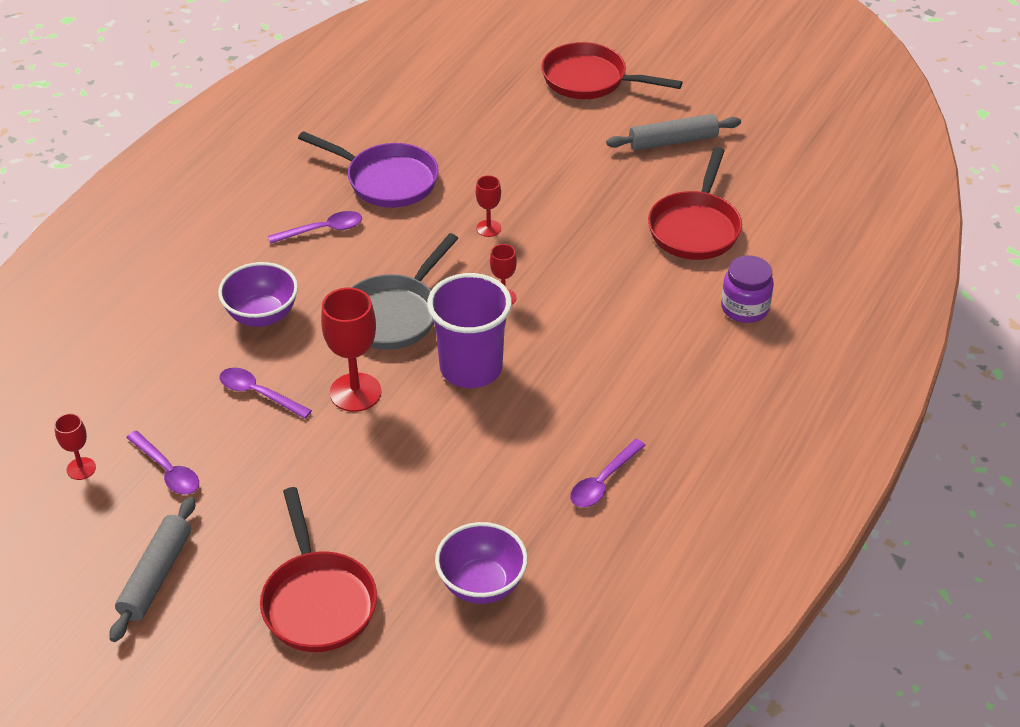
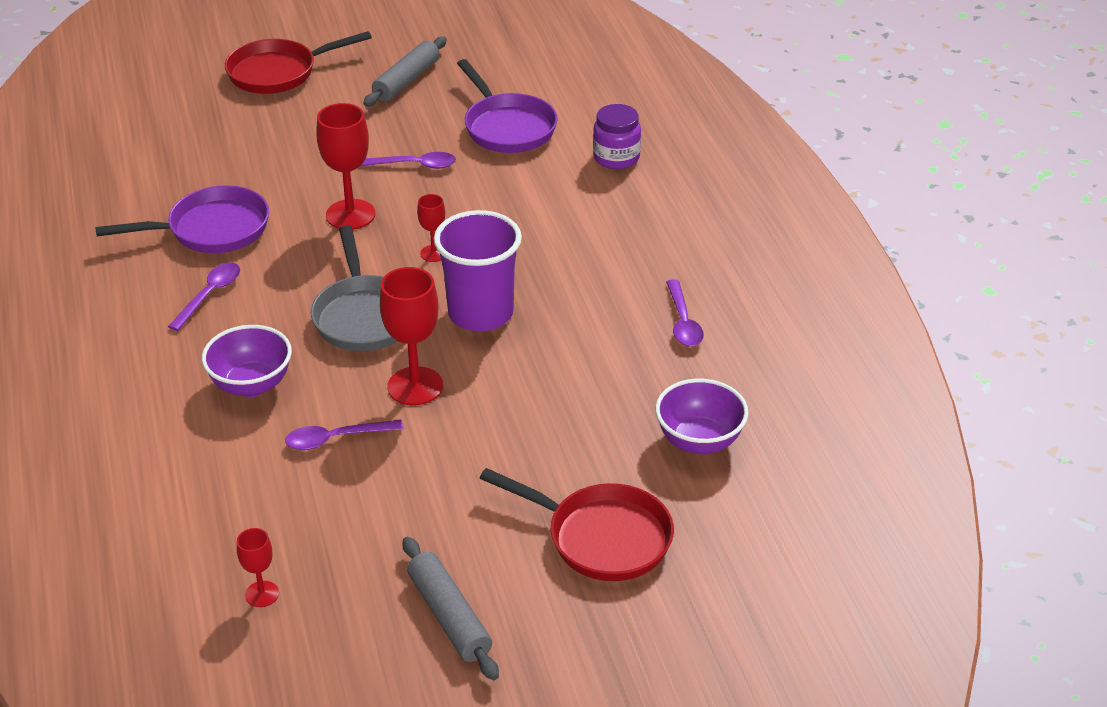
camera: 45 degrees left, 5 degrees down
purple spoon [126,431,199,495] -> purple spoon moved to [360,152,456,169]
red goblet [476,175,501,237] -> red goblet [316,103,375,230], size x1.87
red pan [648,147,742,260] -> purple pan [457,59,558,153]

